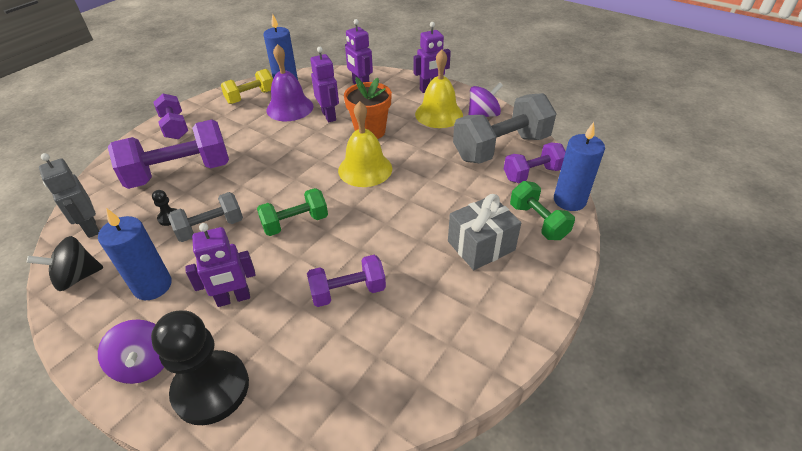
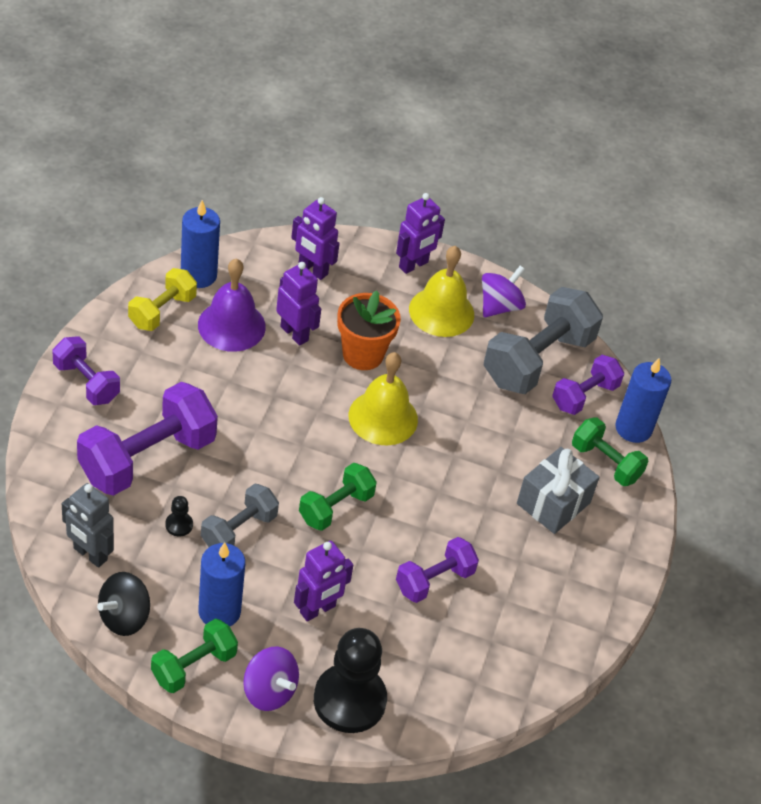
camera: 25 degrees left, 5 degrees up
none -> green dumbbell [151,619,238,693]

